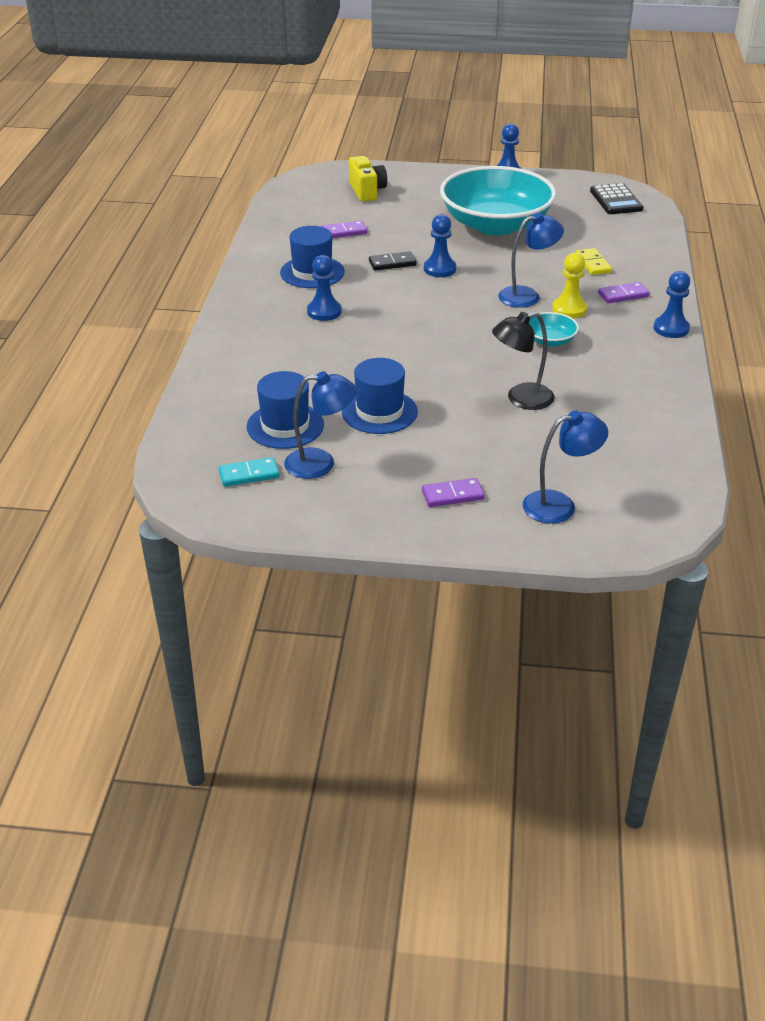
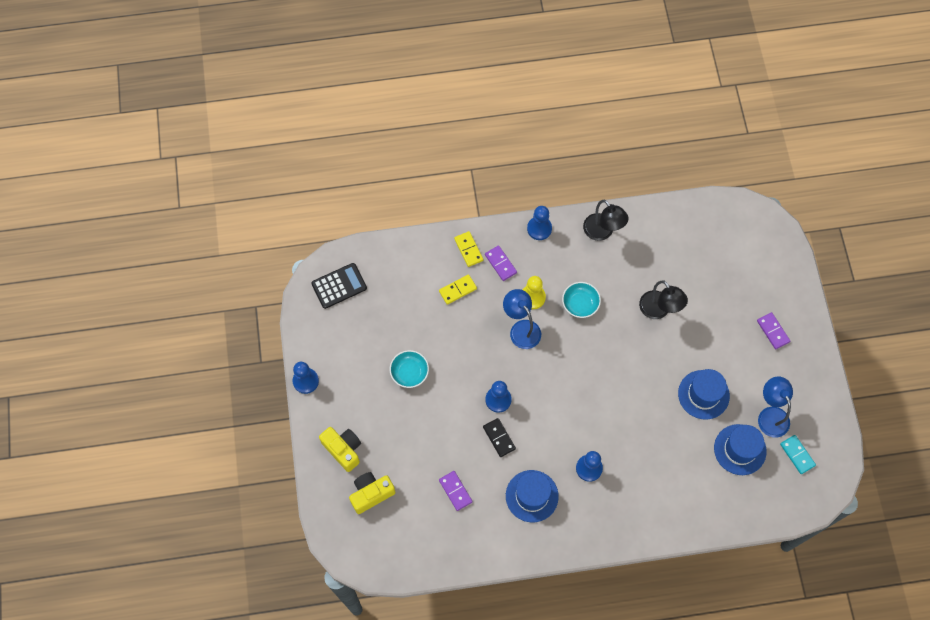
camera: 105 degrees left, 30 degrees up
turquoise bowl [440,166,556,235] -> turquoise bowl [390,350,429,388], size x0.41
blue lamp [523,411,608,524] -> none
none -> yellow camera [319,427,361,472]
none -> yellow domino [454,231,483,267]
none -> black lamp [583,200,629,241]

